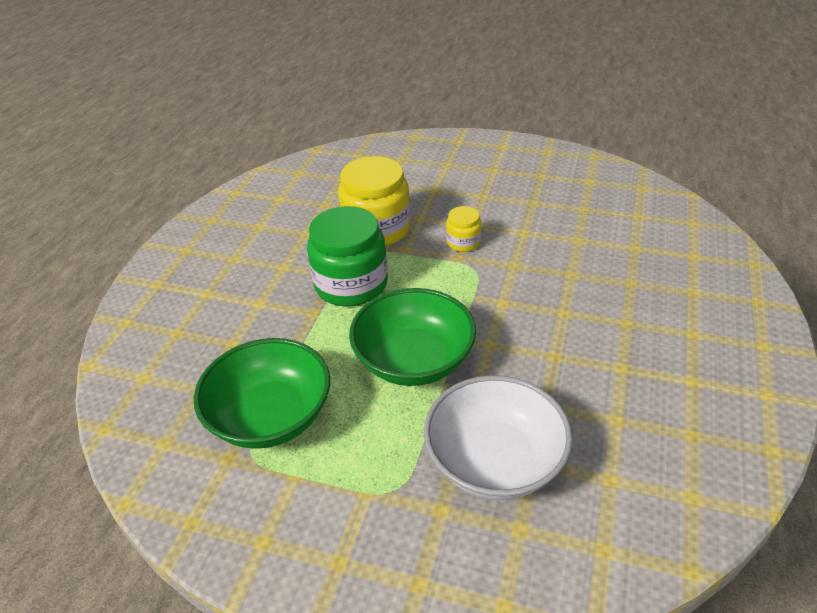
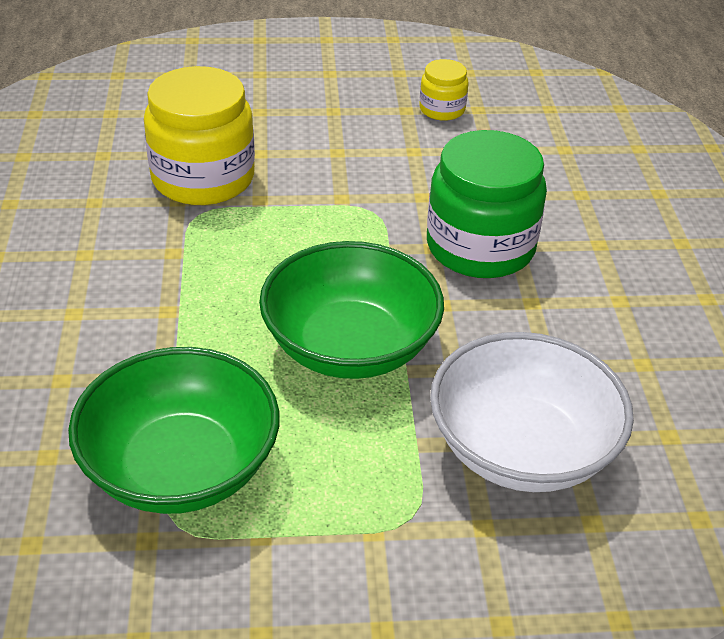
camera: 25 degrees left, 0 degrees up
green jar [307,206,388,307] -> green jar moved to [427,130,547,278]
yellow jar [446,206,482,252] -> yellow jar moved to [419,59,469,121]

